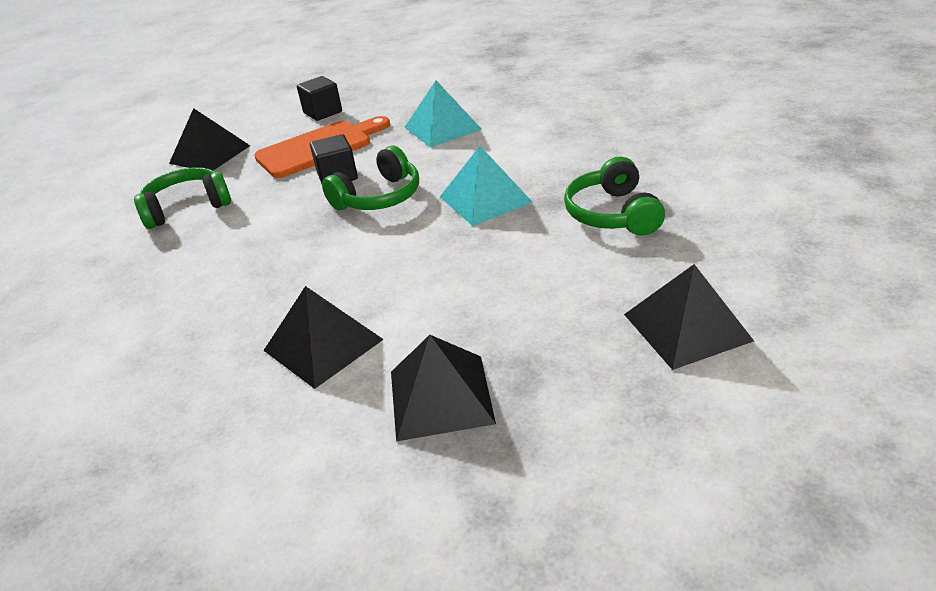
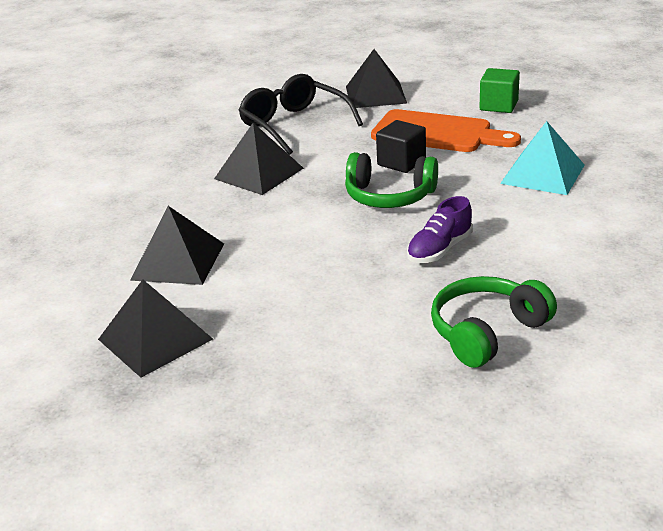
camera: 55 degrees right, 5 degrees down
green headphones [134,167,231,229] -> black glasses [238,74,363,155]
black cube [297,76,342,121] -> green cube [479,68,520,113]
turquoise pyramid [440,146,533,226] -> purple shoe [407,196,473,263]
black pyramid [624,264,754,370] -> black pyramid moved to [214,123,304,195]

